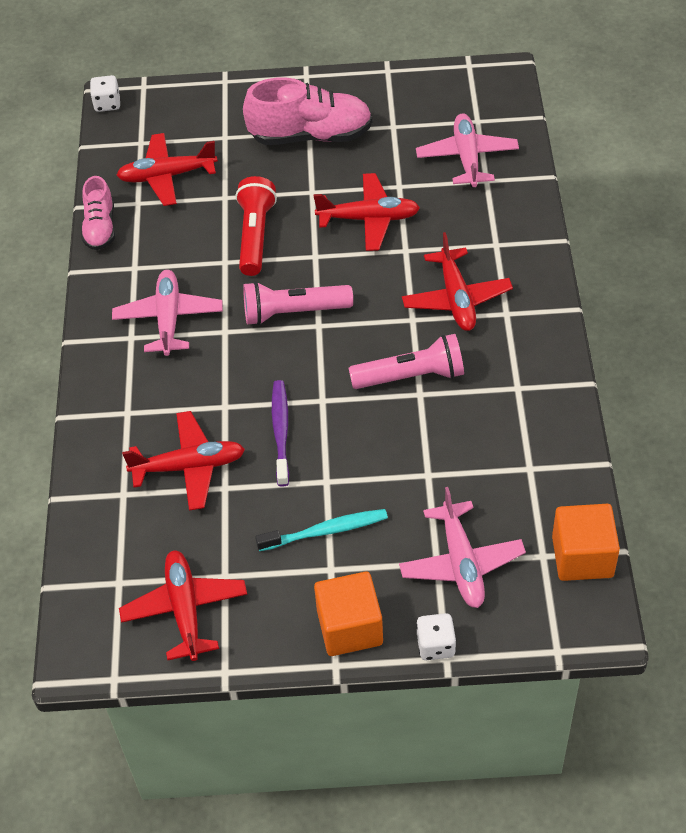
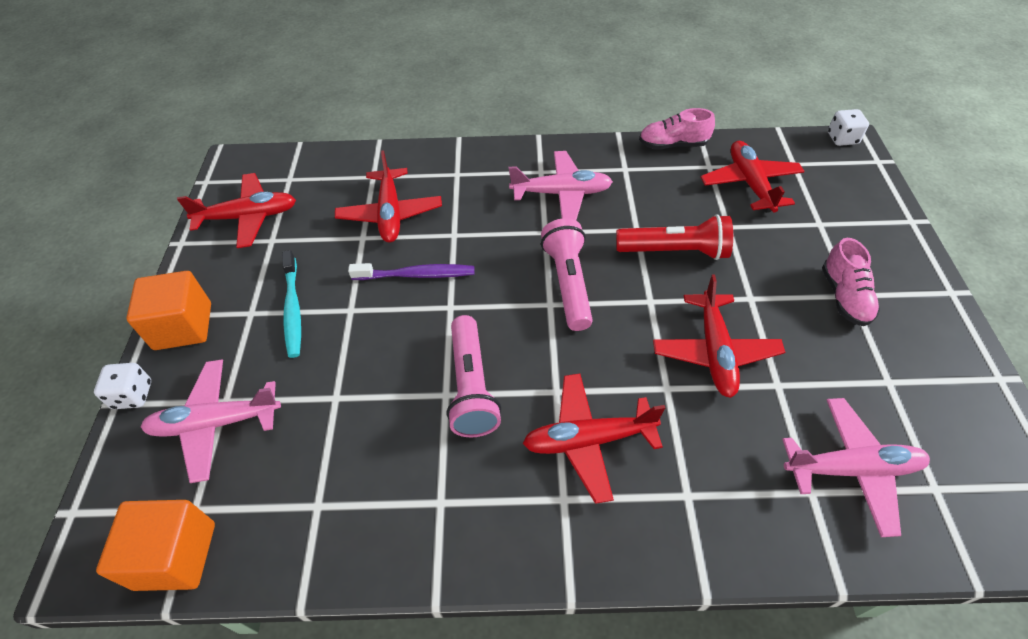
camera: 90 degrees right, 0 degrees up
pink shoe [243,77,372,145] -> pink shoe [822,238,880,326], size x0.59

